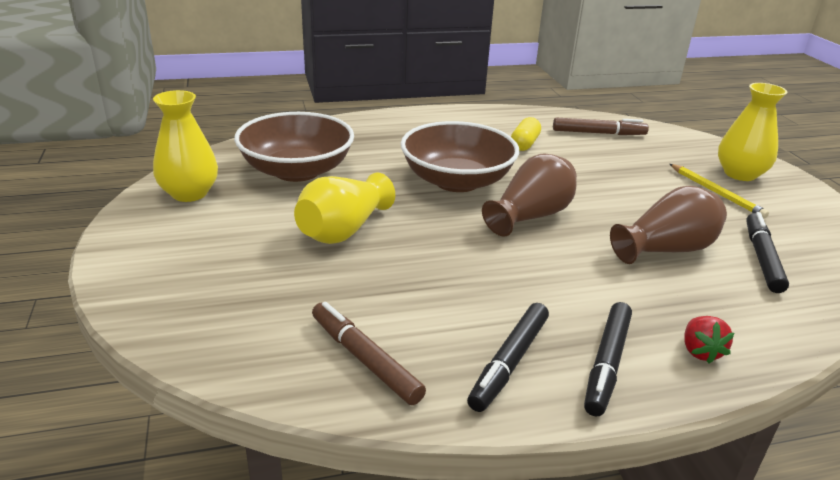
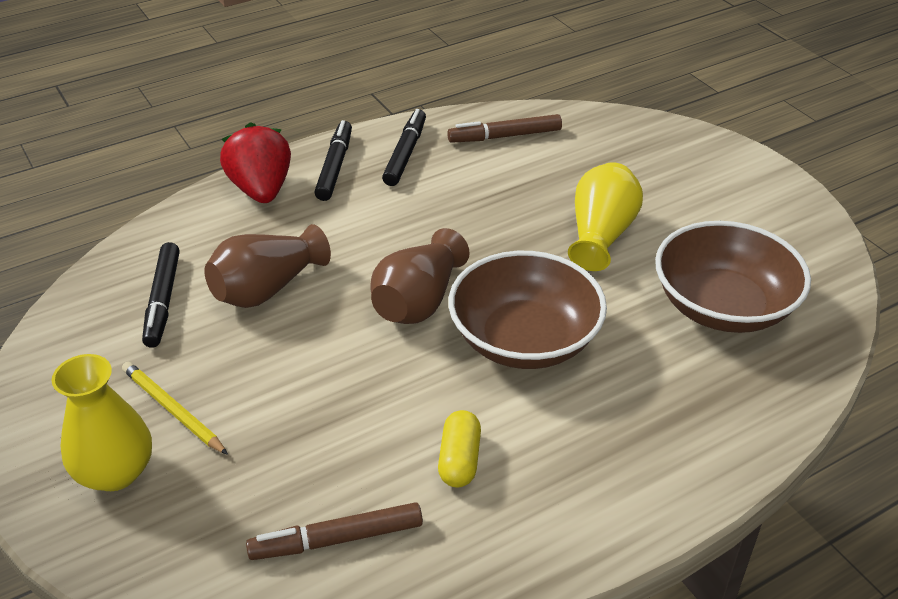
camera: 165 degrees right, 10 degrees up
yellow vase [153,90,218,202] -> none
brown marker [312,302,426,405] -> brown marker turned 135 degrees clockwise [447,114,562,143]
red strawberry [685,316,735,364] -> red strawberry [220,122,291,203], size x1.93

